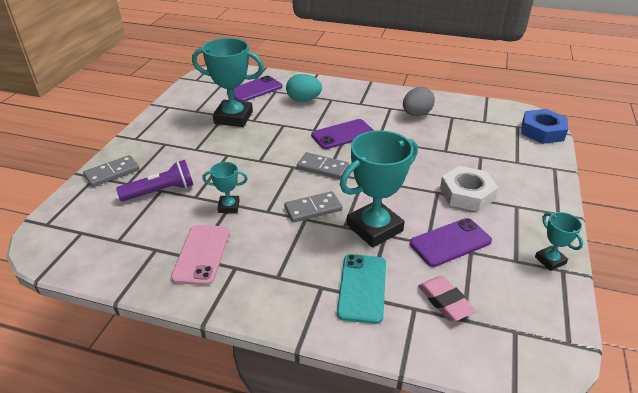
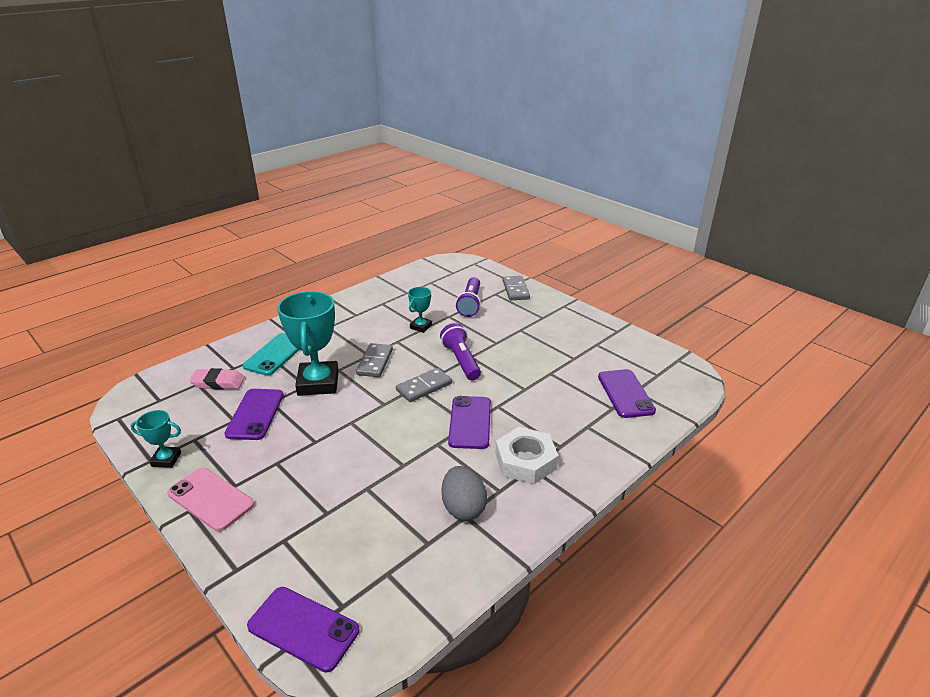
camera: 120 degrees right, 5 degrees down
pink phone [171,225,230,286] -> pink phone moved to [167,468,254,531]
turquoise trophy [192,38,264,127] -> none
turquoise egg [286,74,322,102] -> none
turquoise phone [337,254,386,324] -> turquoise phone turned 75 degrees clockwise [243,333,299,376]
white nut [440,166,498,212] -> white nut moved to [495,427,559,484]
blue nut [521,109,568,144] -> purple phone [247,587,359,673]
none -> purple flashlight [440,323,481,381]

